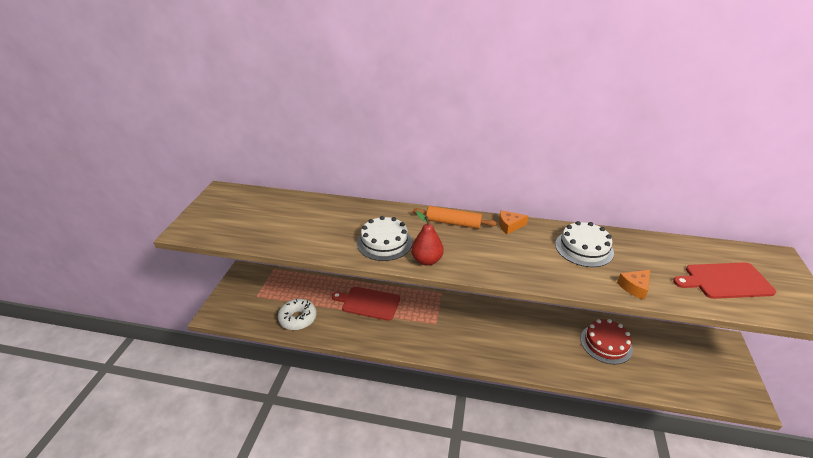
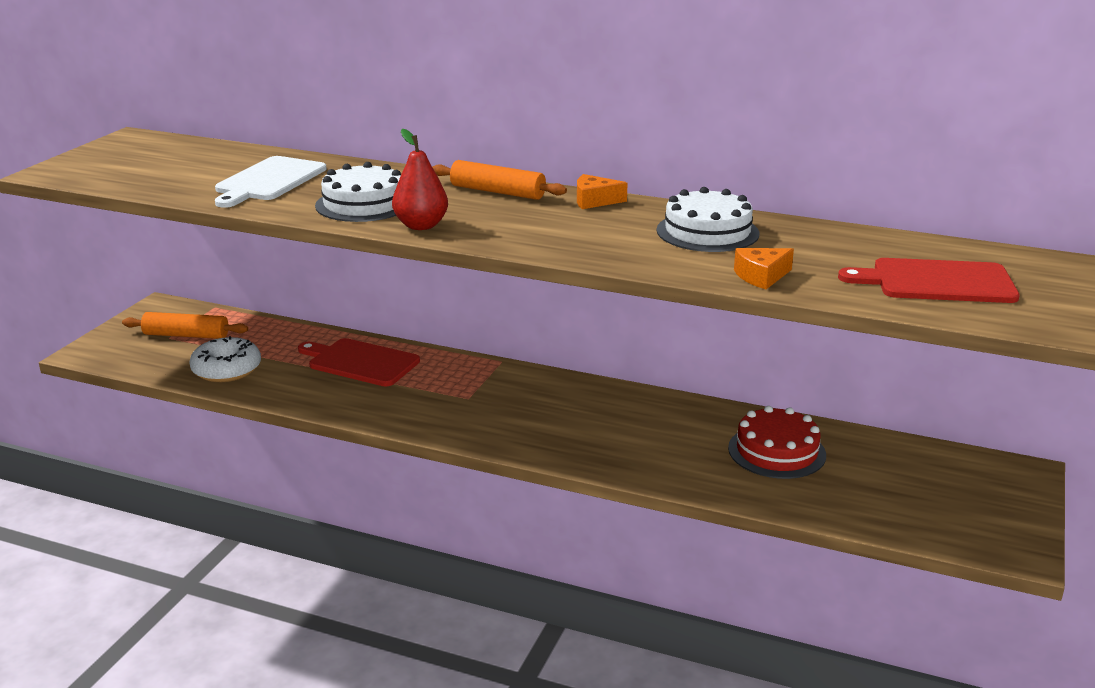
camera: 10 degrees right, 10 degrees down
none -> orange rolling pin [122,312,248,339]
none -> white cutting board [215,156,327,208]

